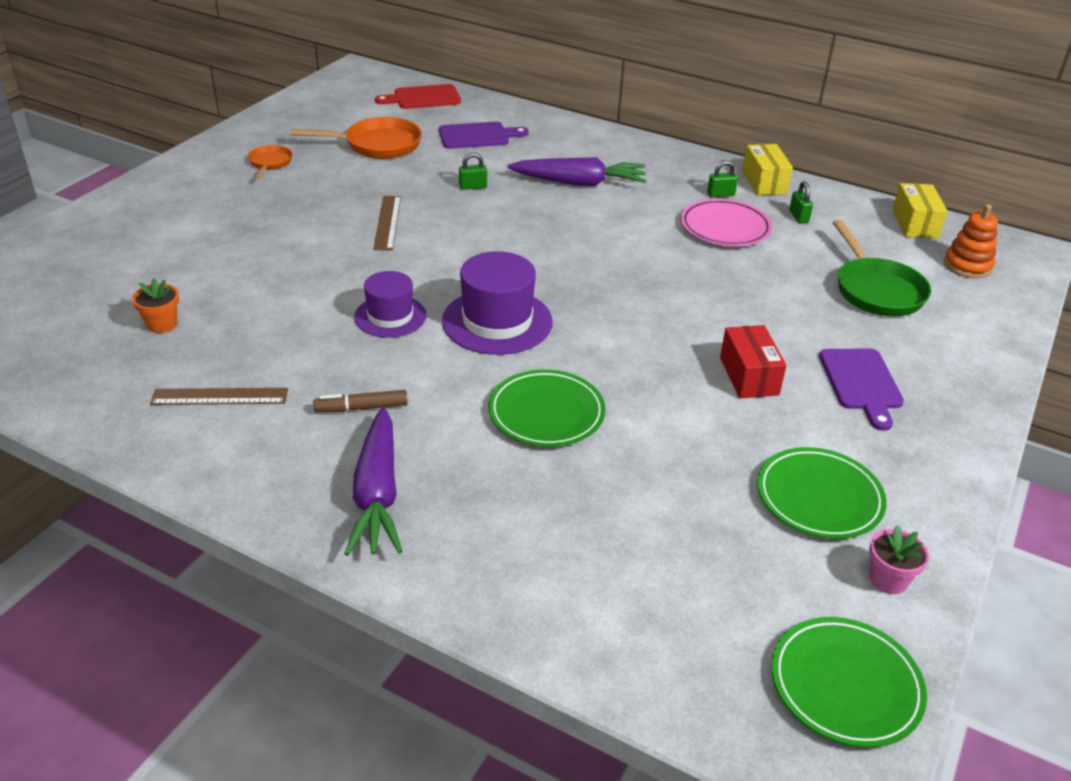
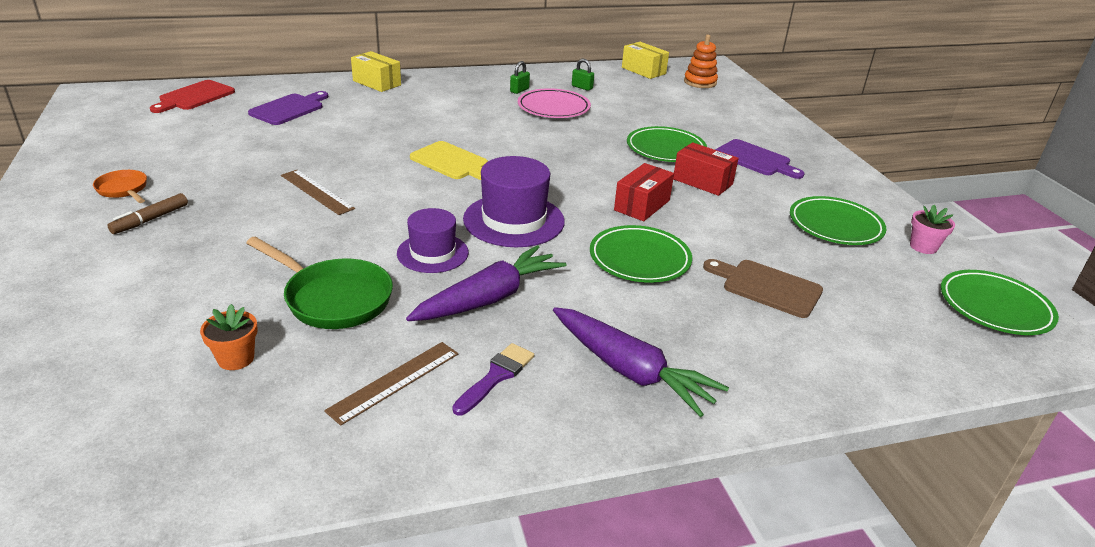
camera: 45 degrees left, 5 degrees down
orange pan [290,117,422,159] -> none
brown marker [313,390,408,412] -> brown marker moved to [107,193,188,234]
green padlock [459,153,487,190] -> none
purple carrot [508,157,647,186] -> purple carrot moved to [406,245,566,321]
yellow box [742,144,793,195] -> yellow box moved to [351,51,401,92]
green pan [832,219,931,316] -> green pan moved to [246,237,393,329]
none -> yellow cutting board [410,141,488,180]
none -> purple brush [452,343,534,416]
none -> red box [614,163,674,221]
none -> green plate [627,126,707,162]
none -> brown cutting board [703,259,823,318]

